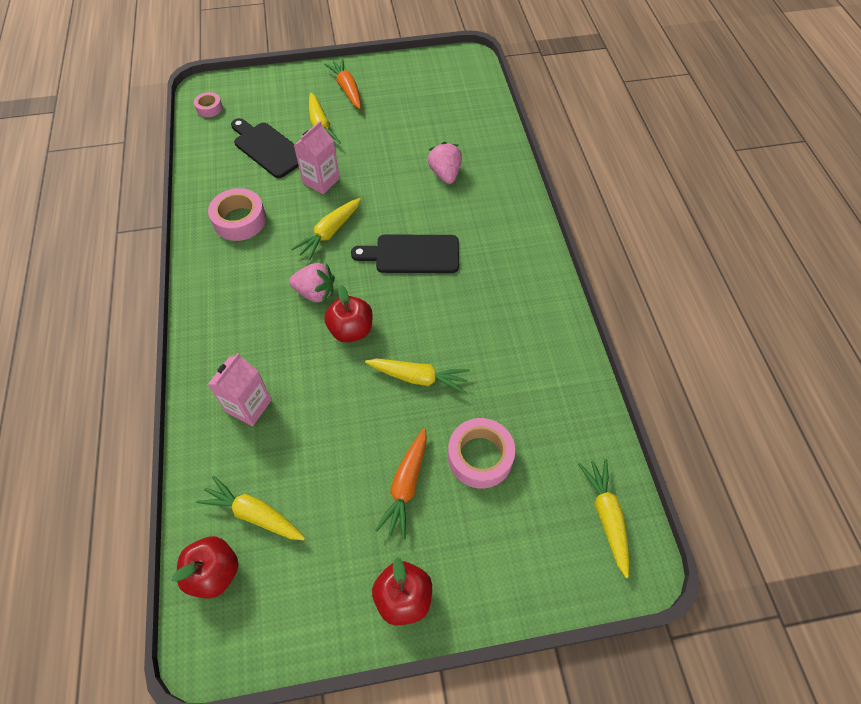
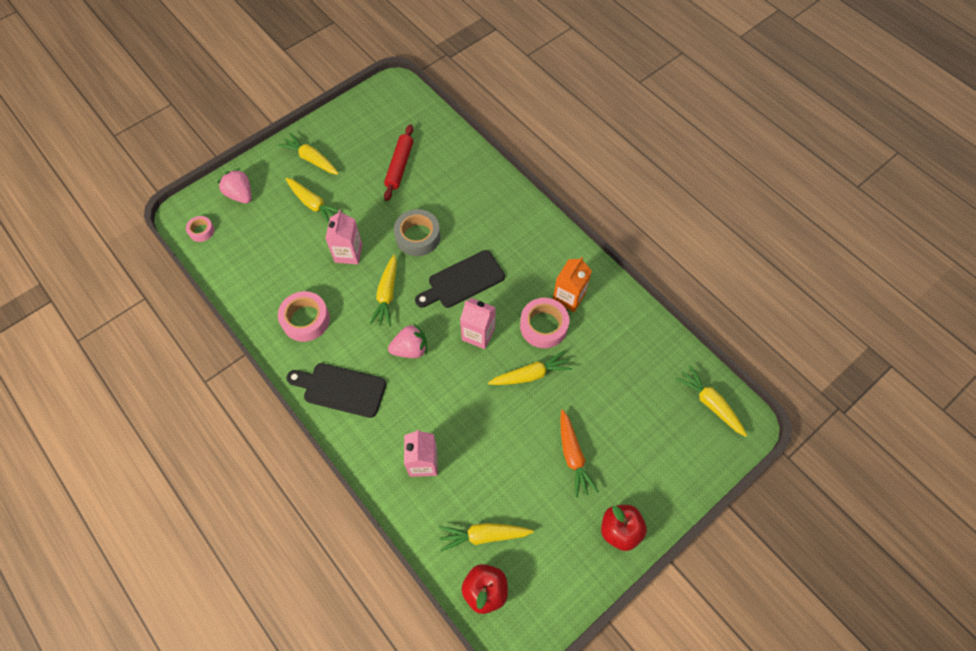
camera: 30 degrees left, 5 degrees up
black cutting board [231,118,299,178] -> black cutting board moved to [286,363,386,418]
orange carrot [324,59,361,109] -> yellow carrot [278,133,339,175]
red apple [324,285,373,342] -> none
pink strawberry [428,142,462,184] -> pink strawberry moved to [217,168,251,204]
pink tape [448,418,515,489] -> pink tape moved to [520,298,569,348]
none -> red rolling pin [384,124,413,201]
none -> grey tape [394,209,441,256]
none -> pink carton [460,298,496,349]
none -> orange carton [553,257,592,312]

